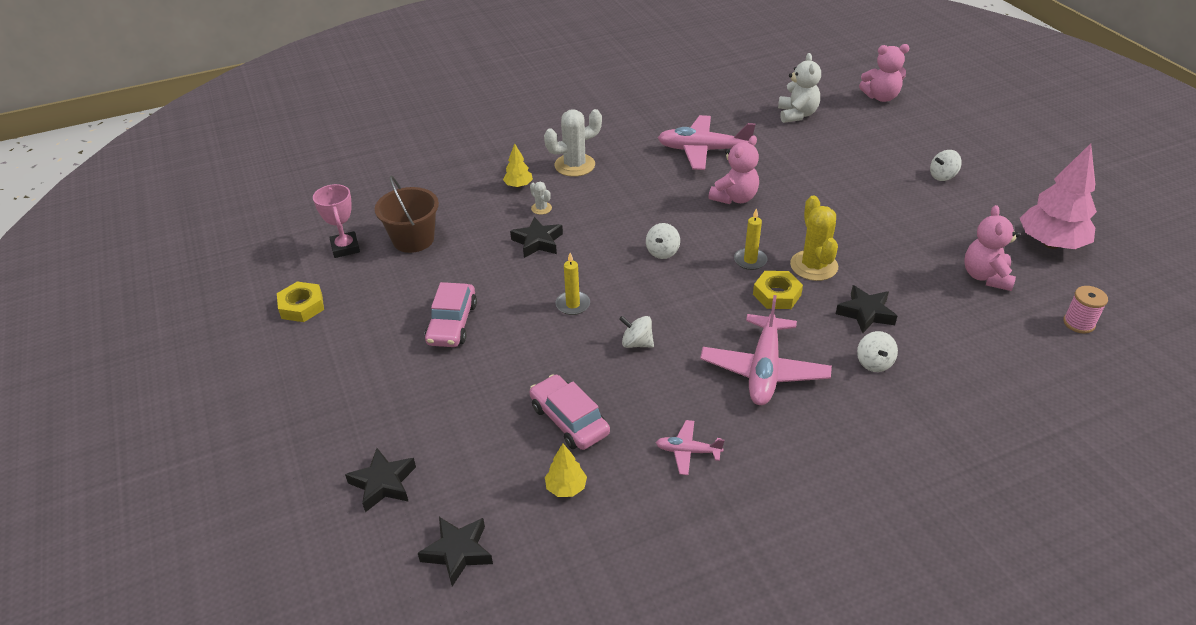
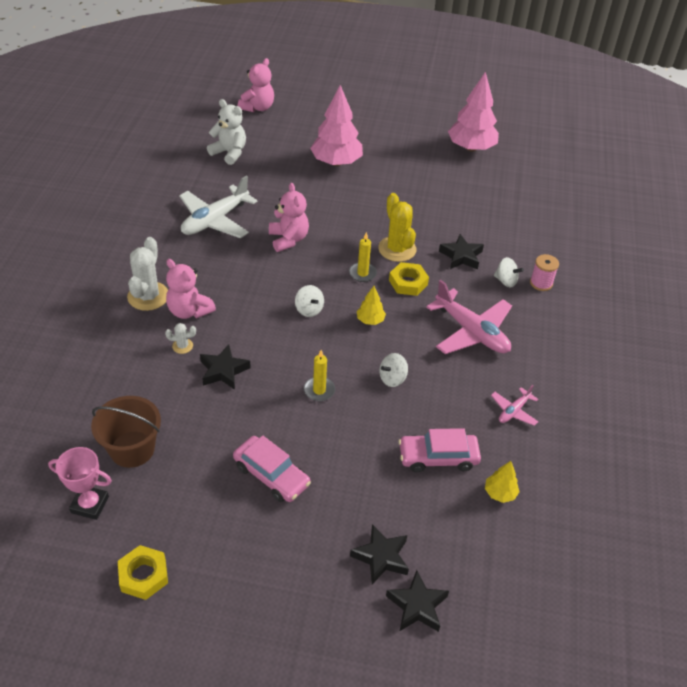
camera: 60 degrees left, 5 degrees up
black star [418,517,493,587] -> black star moved to [350,524,409,584]
yellow tree [503,143,533,188] -> yellow tree moved to [357,286,386,325]
pink plane [658,115,755,170] -> white plane [179,176,258,238]
yellow cactus [790,196,838,281] -> yellow cactus turned 45 degrees clockwise [378,193,416,262]
white spinning top [930,150,962,181] -> none
pink teddy bear [964,205,1020,291] -> pink teddy bear moved to [166,259,216,319]
pink spool [1063,286,1108,333] -> pink spool moved to [530,254,559,291]
none -> pink tree [310,85,363,166]

